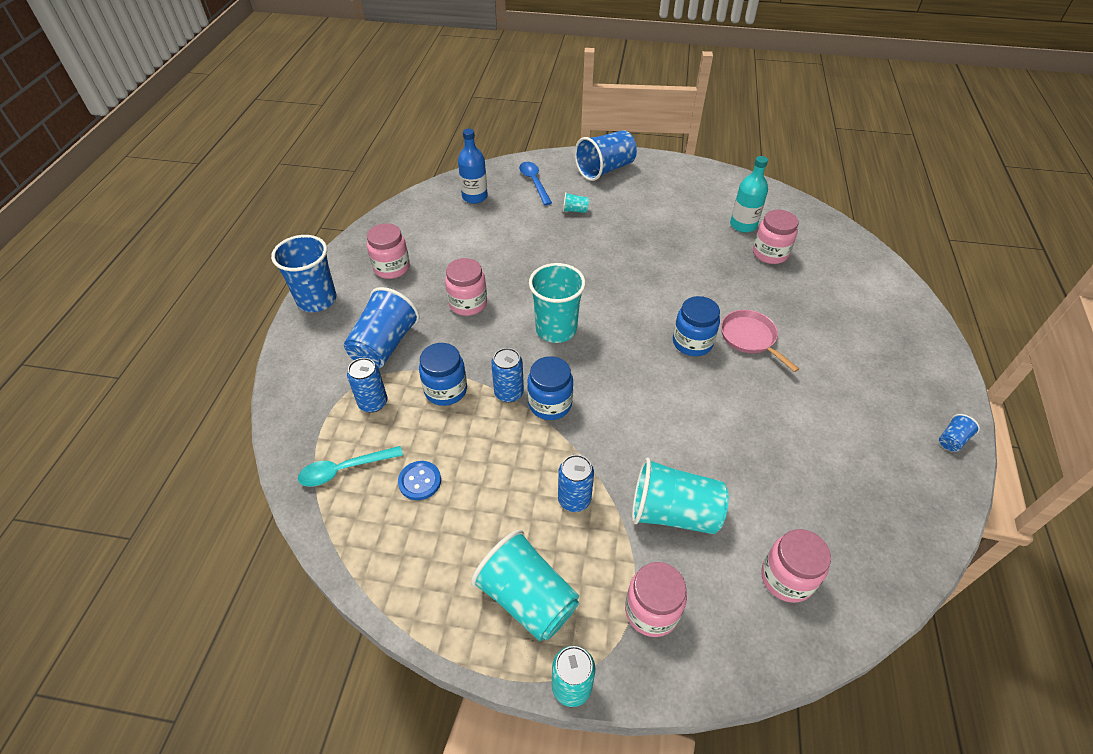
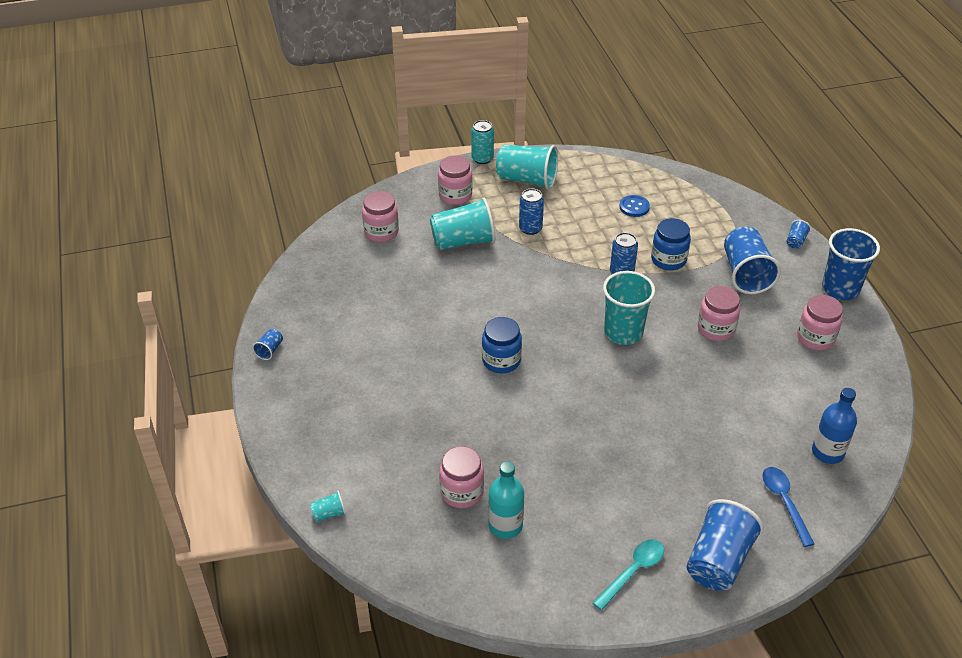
camera: 155 degrees right, 5 degrees down
turquoise spoon [298,446,403,487] -> turquoise spoon moved to [593,539,664,610]
blue can [347,358,387,413] -> none
blue spoon [519,162,552,205] -> blue spoon turned 150 degrees counterclockwise [762,467,815,547]
blue jar [527,356,573,420] -> none
turquoise cup [563,192,589,213] -> turquoise cup moved to [310,491,346,522]
pink pan [721,310,799,372] -> none
none -> blue cup [786,220,811,249]

